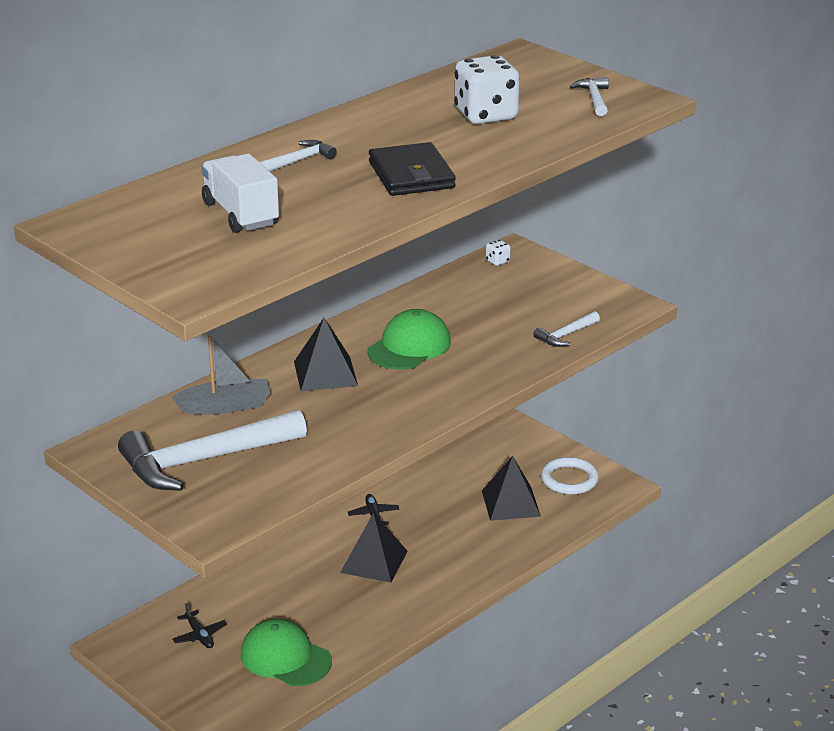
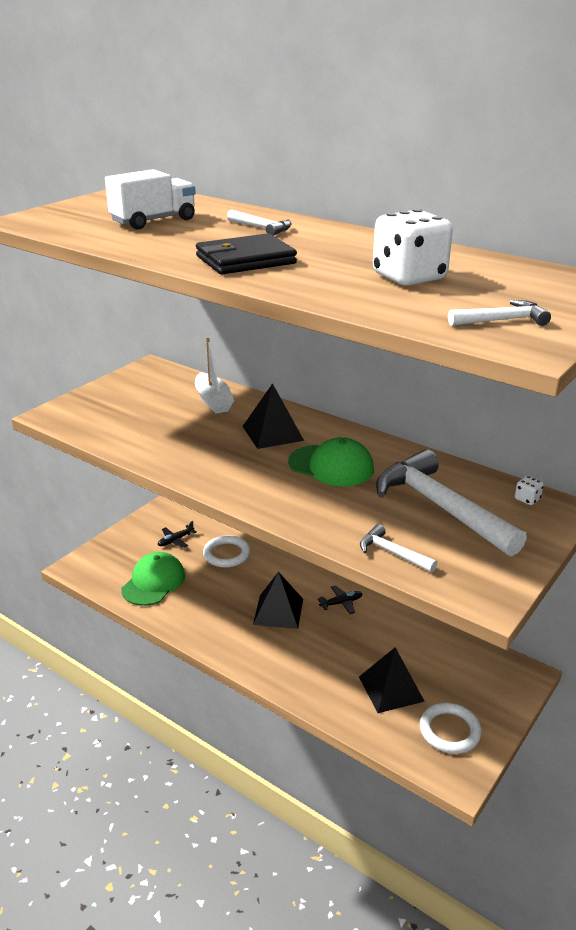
camera: 80 degrees right, 0 degrees up
white hammer [118,410,307,491] -> white hammer moved to [376,449,527,556]
grey boat [171,335,270,415] -> white boat [195,338,234,414]
none -> white ring [203,535,250,568]

